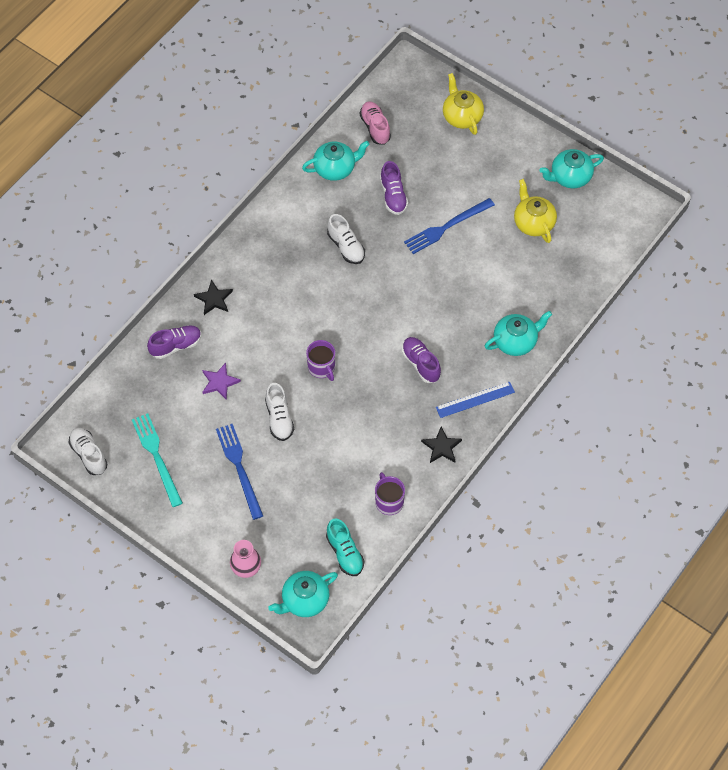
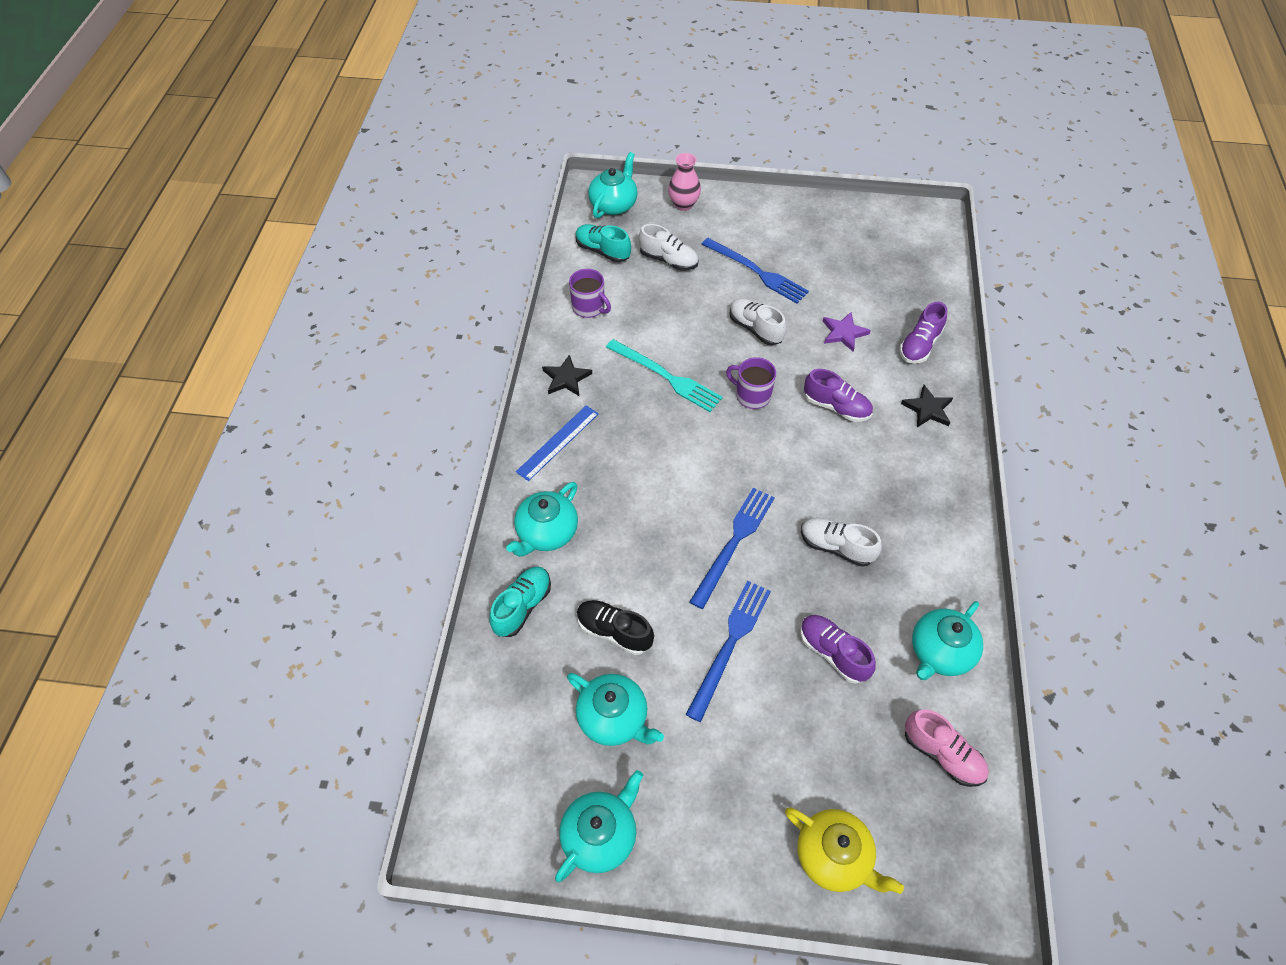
camera: 150 degrees right, 5 degrees down
white shoe [68,428,107,475] -> white shoe moved to [638,224,698,270]
turquoise fork [132,413,183,507] -> turquoise fork moved to [606,339,723,412]
purple shoe [402,337,441,383] -> purple shoe moved to [804,369,873,422]
yellow teapot [514,179,557,243] -> turquoise teapot [567,673,664,746]
none -> turquoise shoe [490,567,551,637]
none -> black shoe [577,600,654,655]
none -> blue fork [689,488,775,609]

